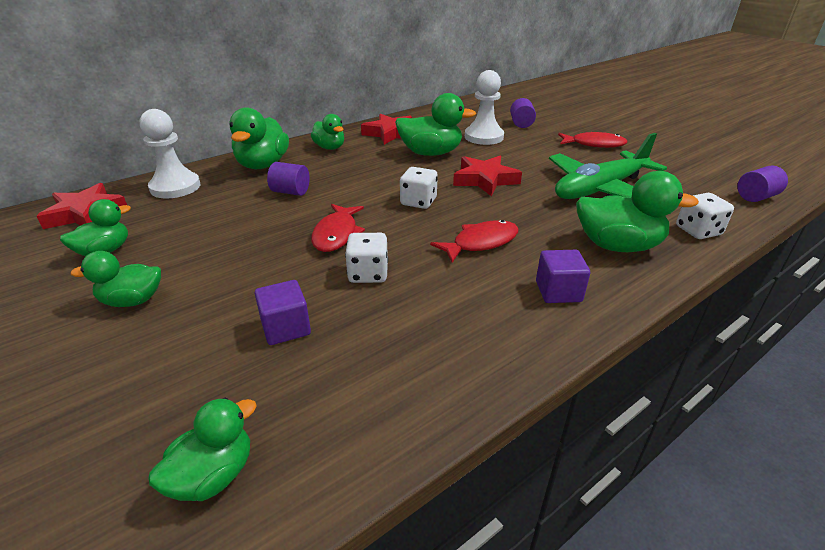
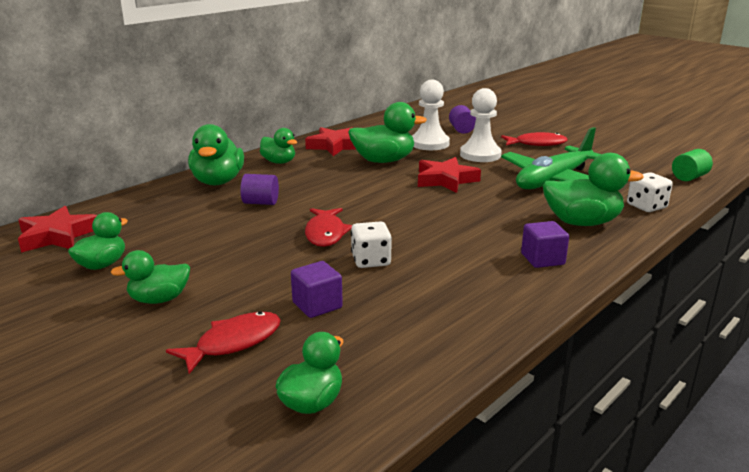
camera: 10 degrees left, 10 degrees down
white pawn [140,109,200,199] -> white pawn moved to [460,88,502,162]
white dice [400,167,438,209] -> none
red fish [430,220,518,263] -> red fish moved to [166,311,281,374]
purple cylinder [737,165,788,202] -> green cylinder [672,149,713,181]

